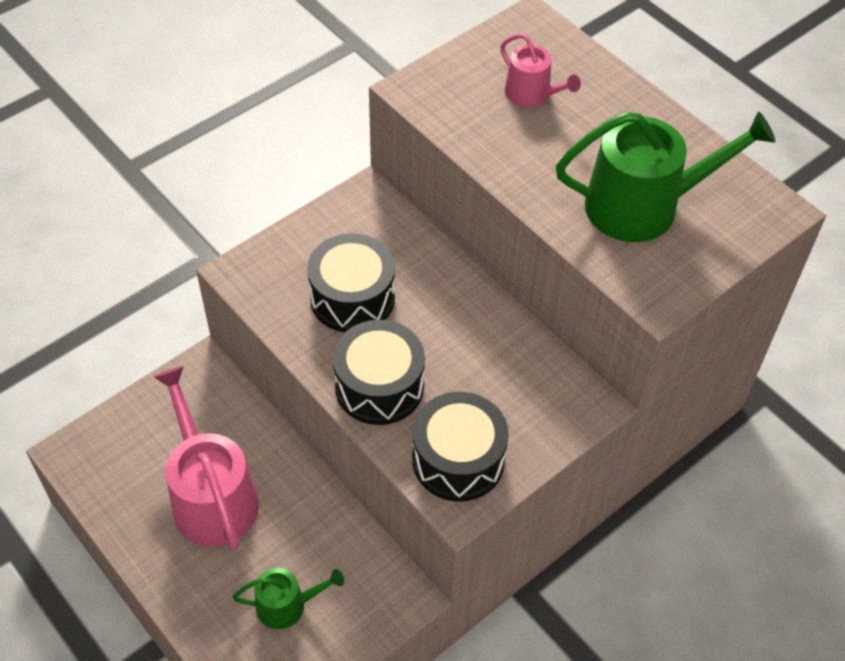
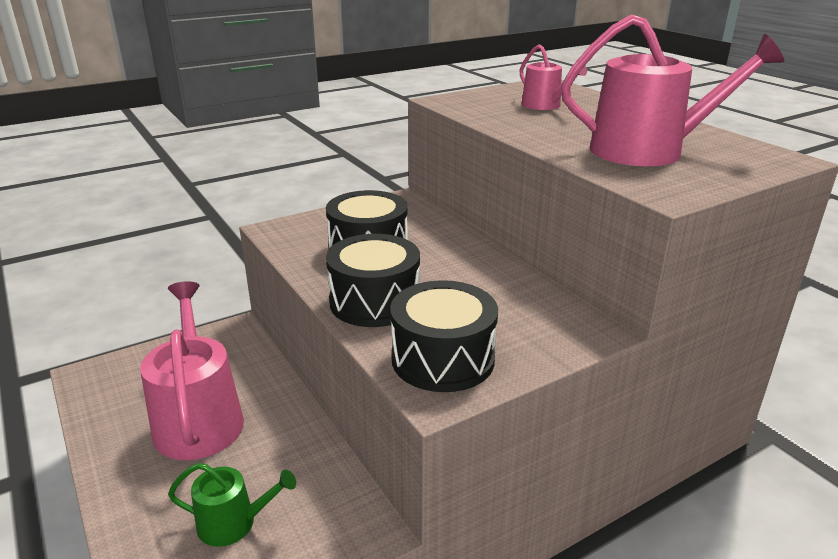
camera: 10 degrees right, 25 degrees down
green watering can [556,112,775,242] -> pink watering can [561,14,784,166]

